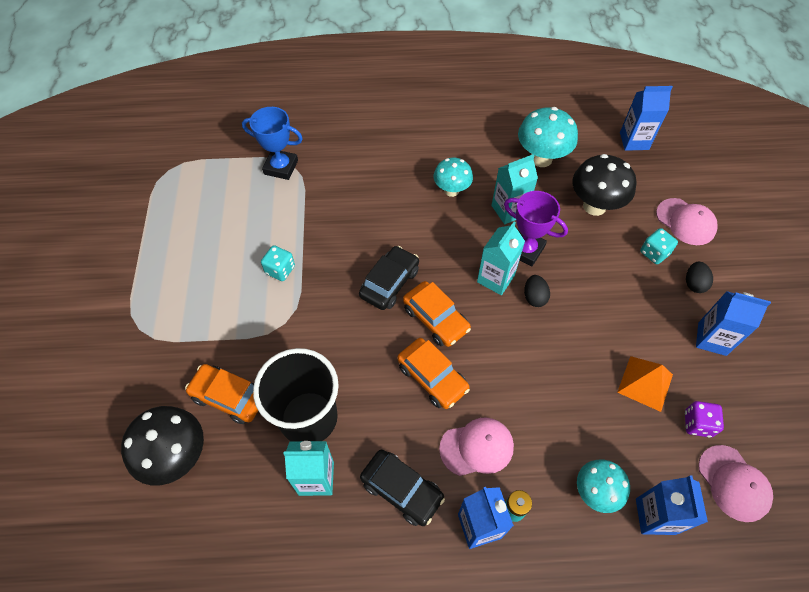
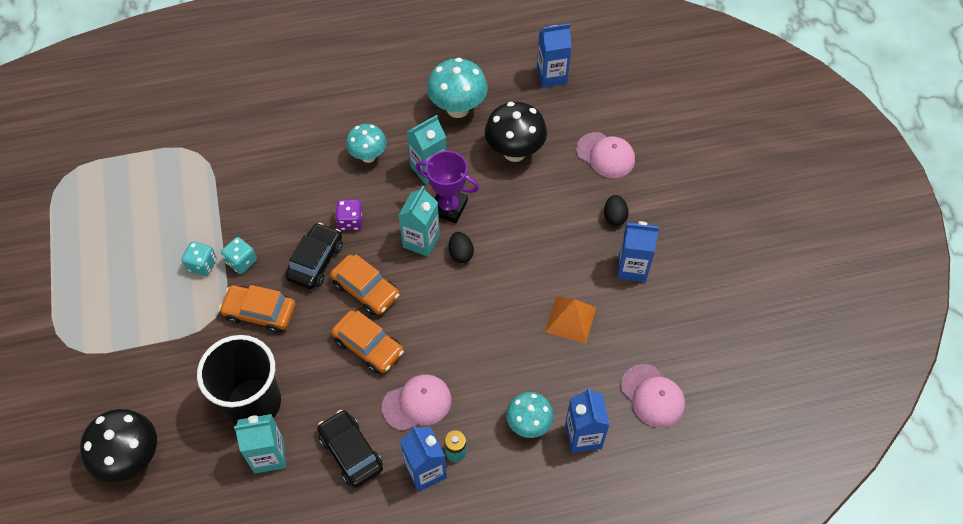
camera: 10 degrees left, 0 degrees up
orange car [185,364,258,424] -> orange car moved to [219,285,296,333]
blue trophy [242,107,303,180] -> none
black car [360,450,445,526] -> black car turned 150 degrees counterclockwise [317,410,383,488]
turquoise dice [640,228,678,264] -> turquoise dice moved to [221,237,257,274]
purple dice [685,401,724,437] -> purple dice moved to [336,200,363,230]

